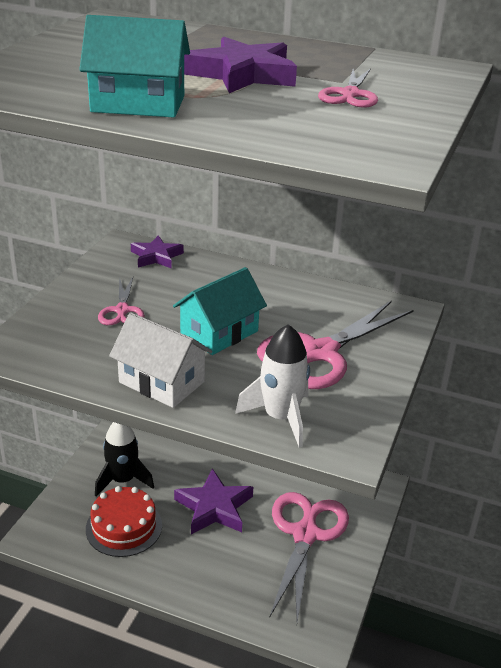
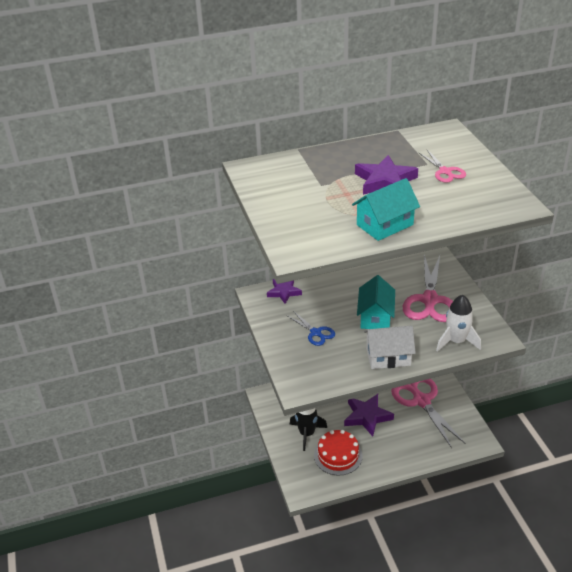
camera: 35 degrees left, 5 degrees up
pink scissors [98,277,145,325] -> blue scissors [286,311,335,346]

